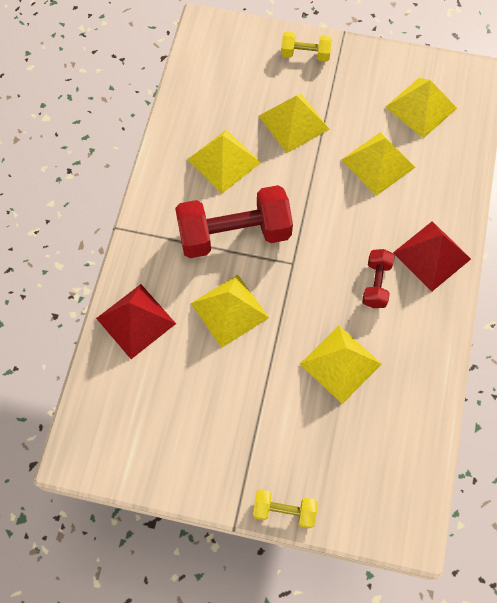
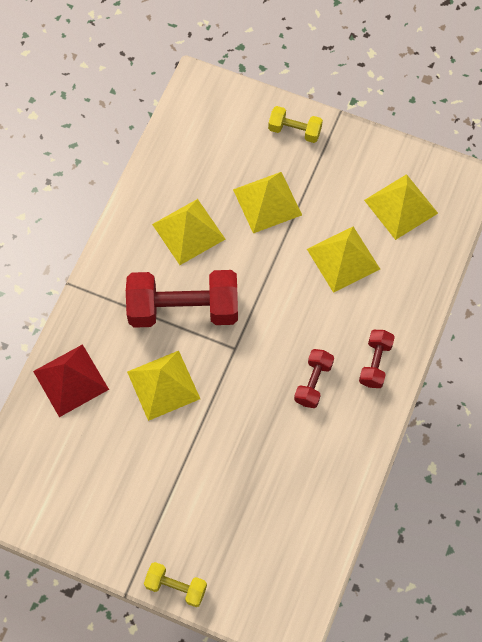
camera: 10 degrees right, 0 degrees up
yellow pyramid [300,326,381,404] -> none
red pyramid [393,221,471,291] -> red dumbbell [359,330,395,388]

